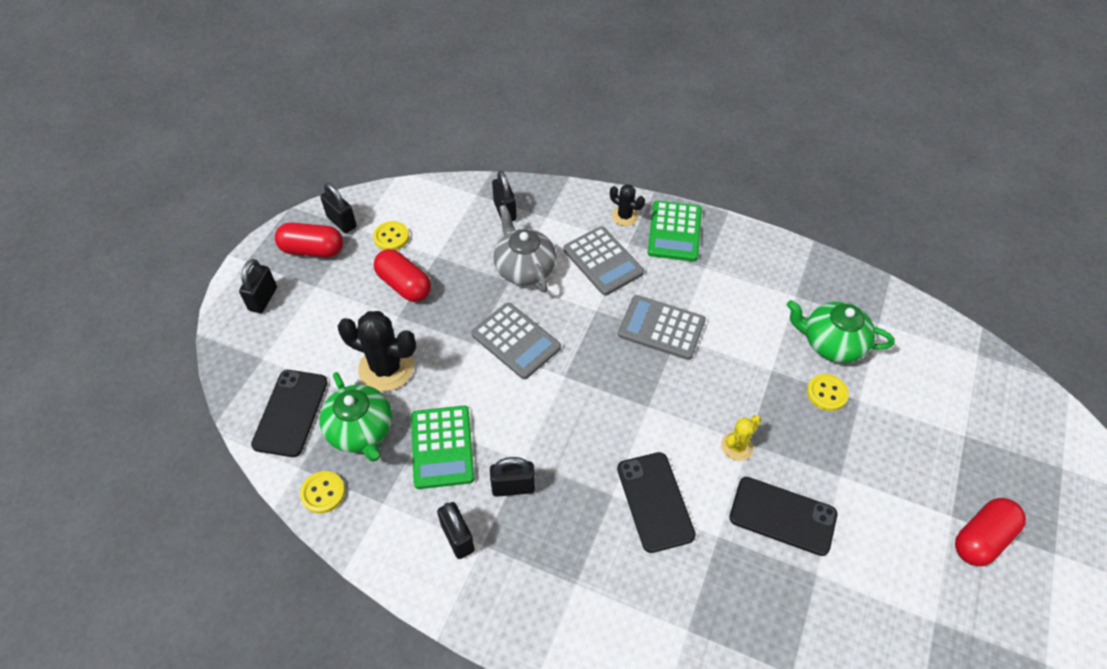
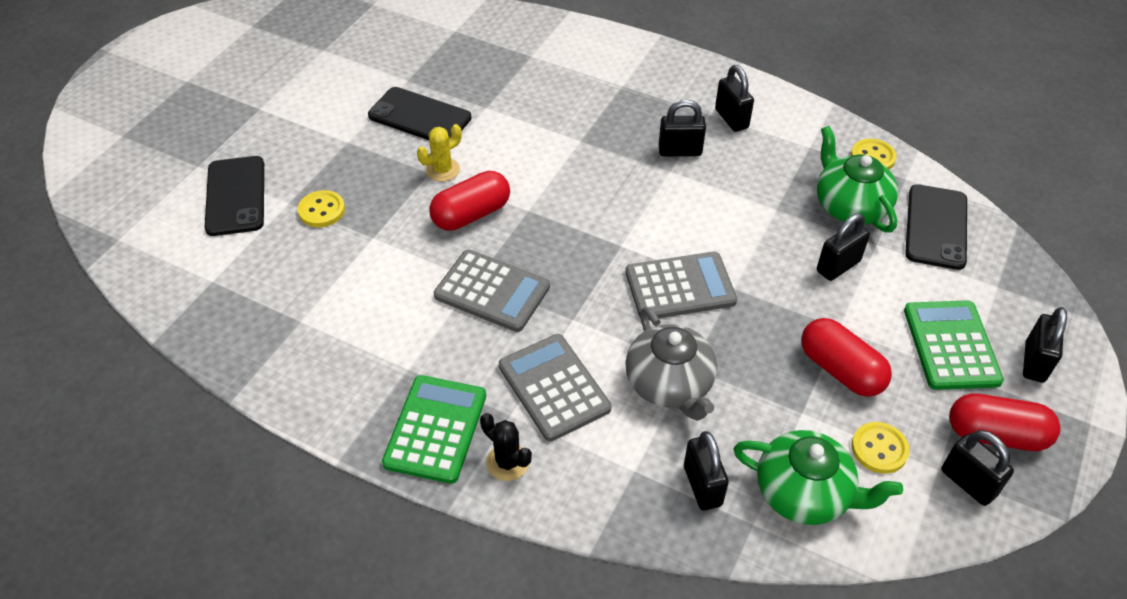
camera: 175 degrees left, 5 degrees down
black cactus [338,311,416,391] -> black padlock [817,214,870,281]
green calculator [411,406,474,489] -> green calculator moved to [904,300,1004,390]
grey calculator [472,303,561,379] -> grey calculator turned 120 degrees clockwise [625,252,737,320]
black phone [617,452,696,553] -> black phone moved to [205,156,264,236]
green teapot [787,300,895,363] -> green teapot moved to [733,430,903,525]
red capsule [955,498,1026,566] -> red capsule moved to [429,171,510,231]

